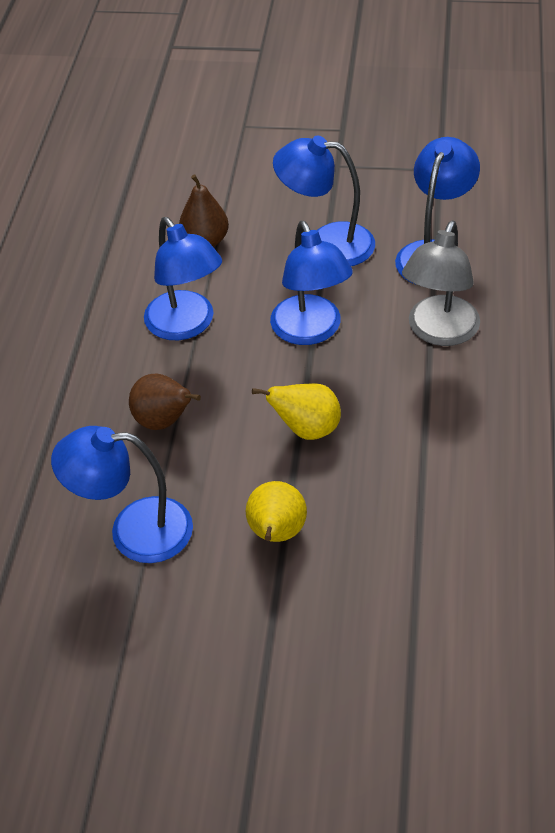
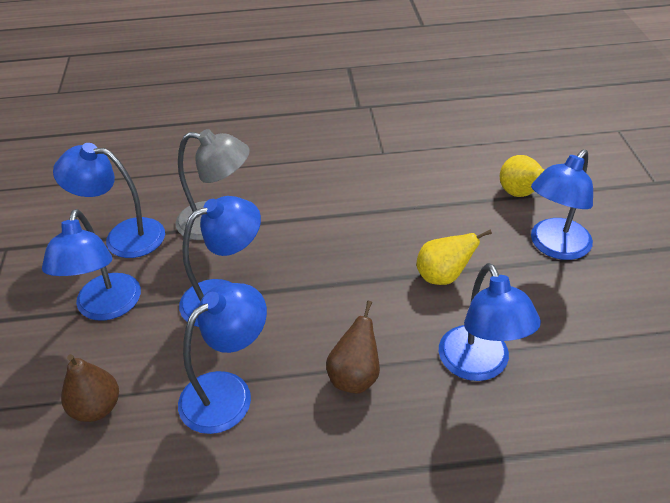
camera: 105 degrees left, 5 degrees down
yellow pear [252,383,341,440] -> yellow pear moved to [500,155,544,197]
none -> blue lamp [531,150,593,260]

